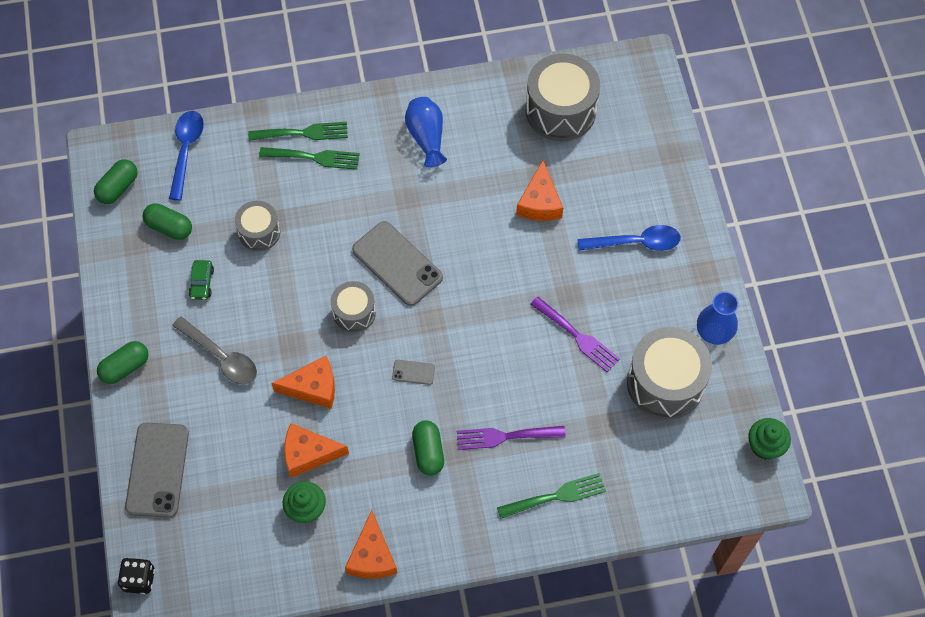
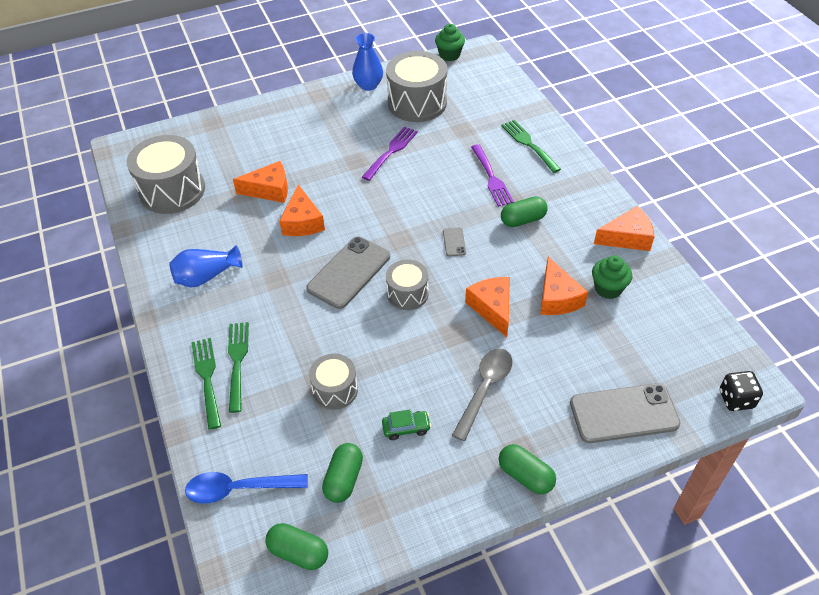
camera: 100 degrees left, 15 degrees down
blue spoon [577,225,681,251] -> none
none -> orange cheese [279,185,325,236]

